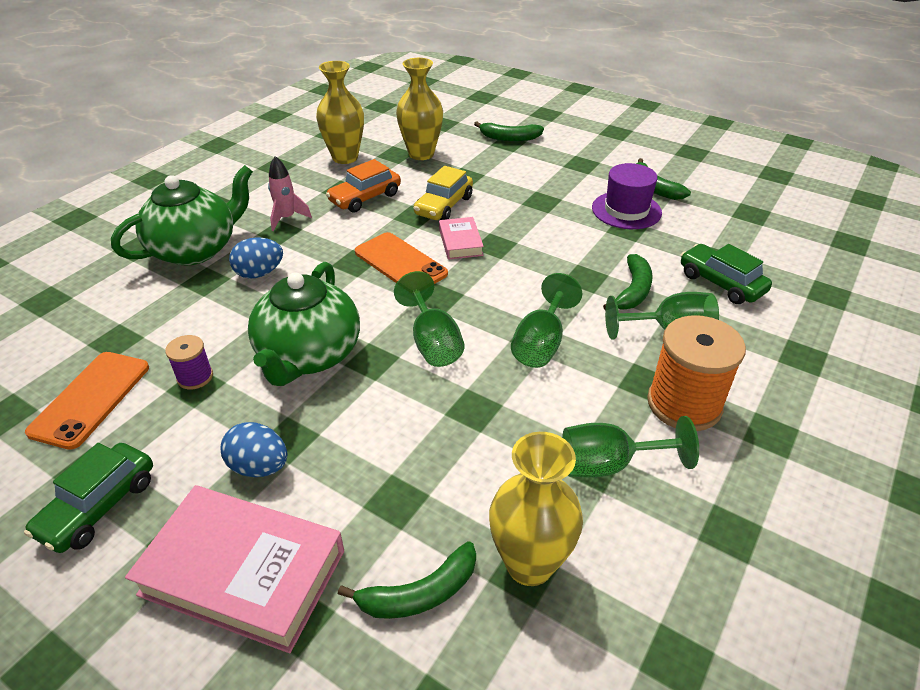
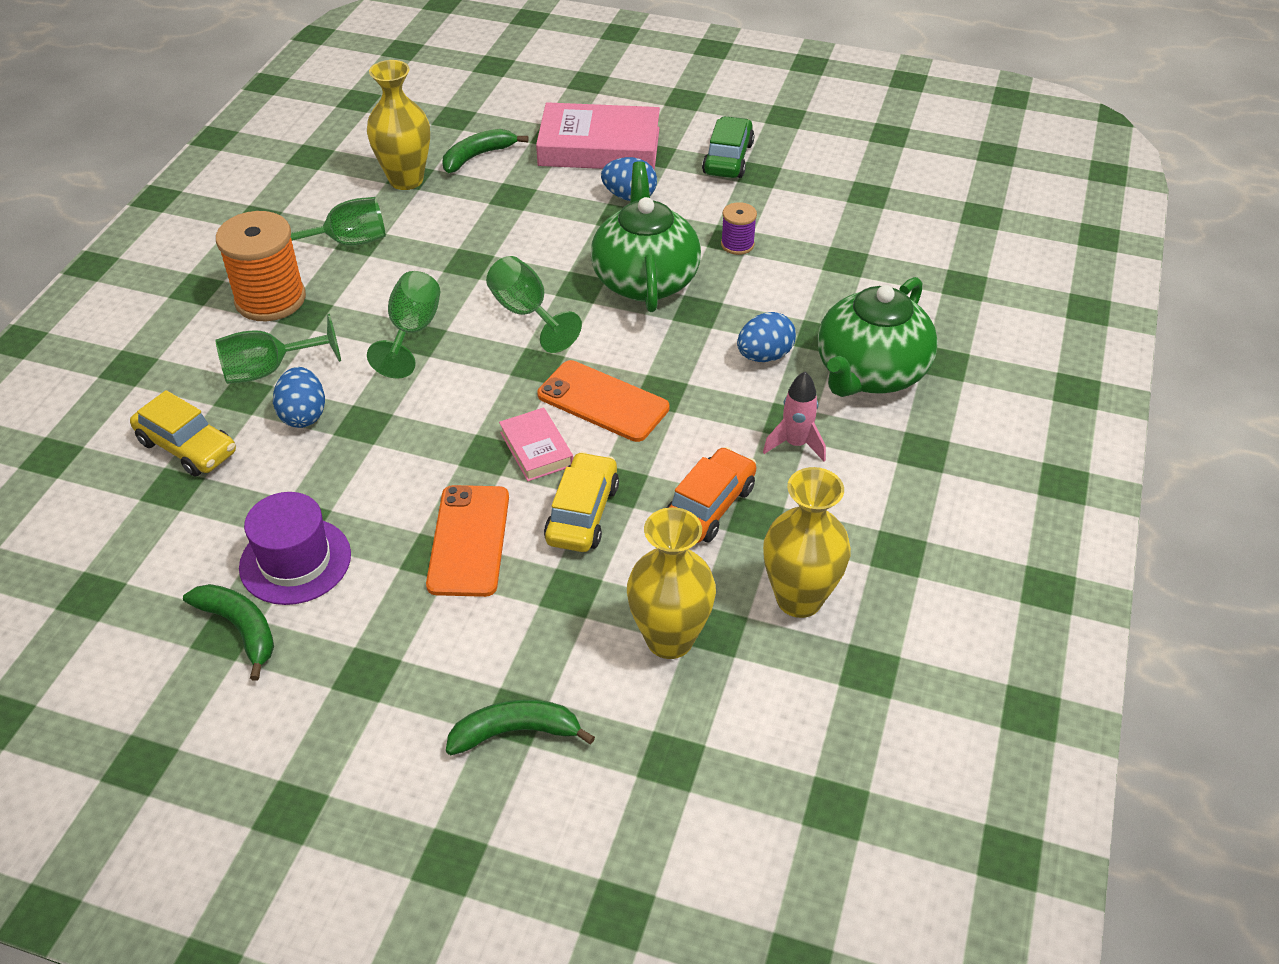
camera: 165 degrees right, 5 degrees up
orange phone [25,352,149,450] -> orange phone moved to [426,485,509,597]
green banana [603,254,653,310] -> blue egg [273,367,325,428]
green car [681,244,772,304] -> yellow car [130,390,236,477]

